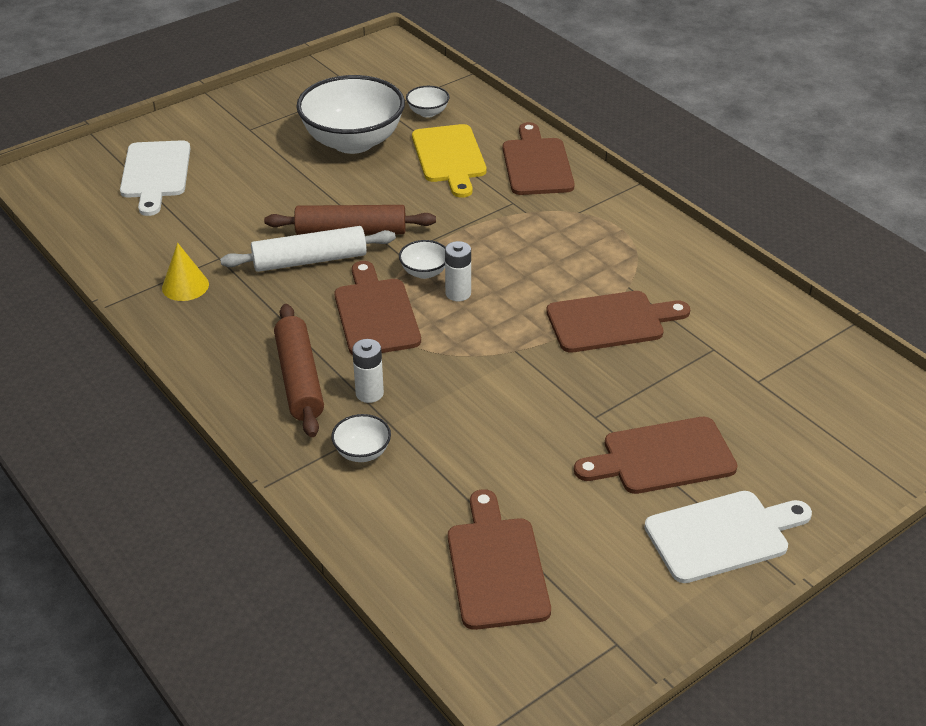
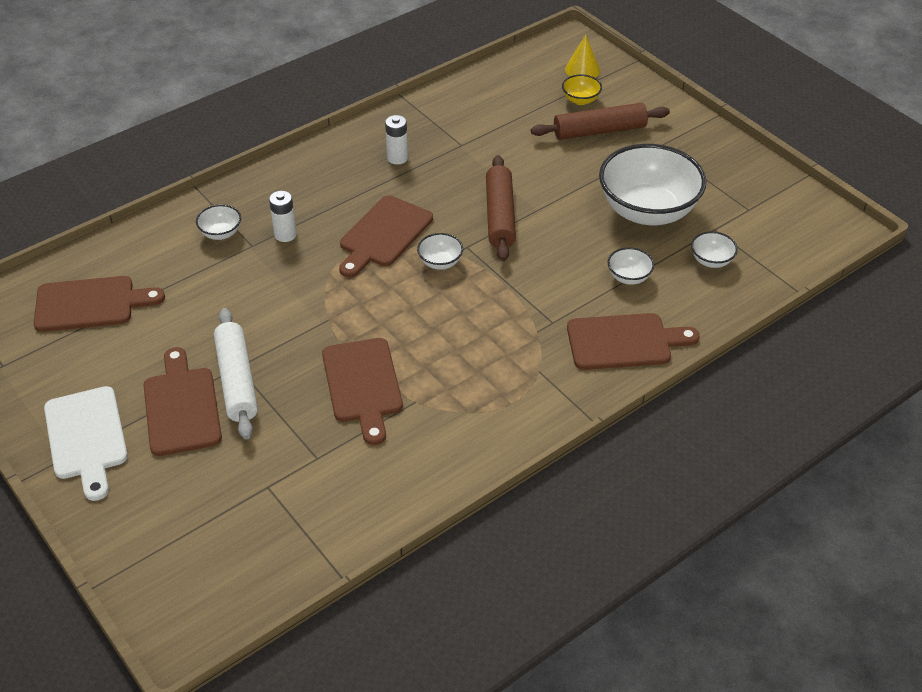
camera: 90 degrees right, 5 degrees up
white cutting board [120,140,191,216] -> yellow bowl [562,74,602,105]
yellow cone [162,243,209,301] -> yellow cone moved to [565,35,600,78]
white rolling pin [220,226,396,272] -> white rolling pin moved to [214,308,258,440]
brown rolling pin [274,304,324,437] -> brown rolling pin moved to [531,103,670,140]
brown cutting board [334,261,421,355] -> brown cutting board turned 135 degrees clockwise [339,195,433,278]
yellow cutting board [412,124,487,198] -> white bowl [608,247,654,285]
white battery [445,241,471,301] -> white battery moved to [385,115,408,164]

